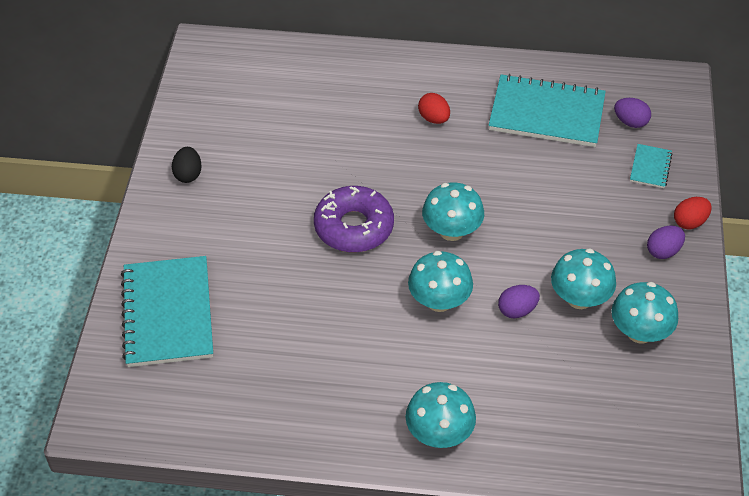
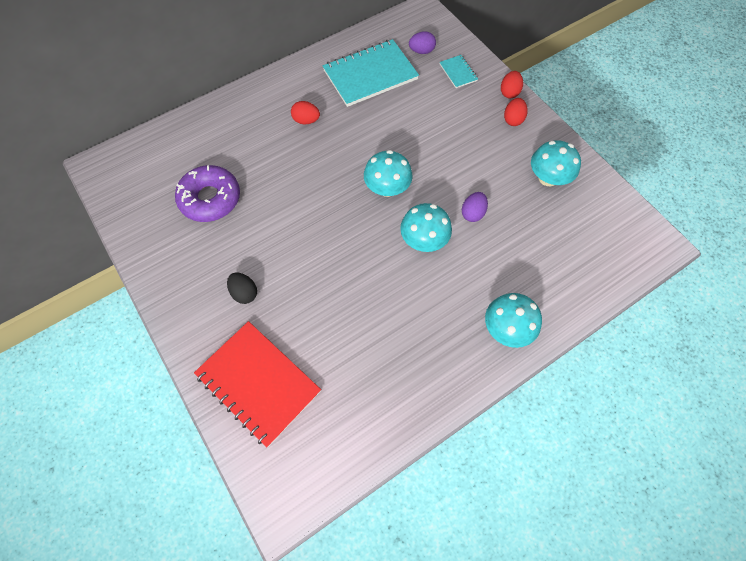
camera: 40 degrees left, 15 degrees up
turquoise notebook [121,256,213,367] -> red notebook [194,321,321,448]
black egg [172,147,202,183] -> black egg moved to [227,272,257,304]
purple donut [314,186,394,252] -> purple donut moved to [175,165,240,222]
turquoise mushroom [551,248,616,309] -> none
purple egg [647,226,685,259] -> red egg [504,98,527,126]

